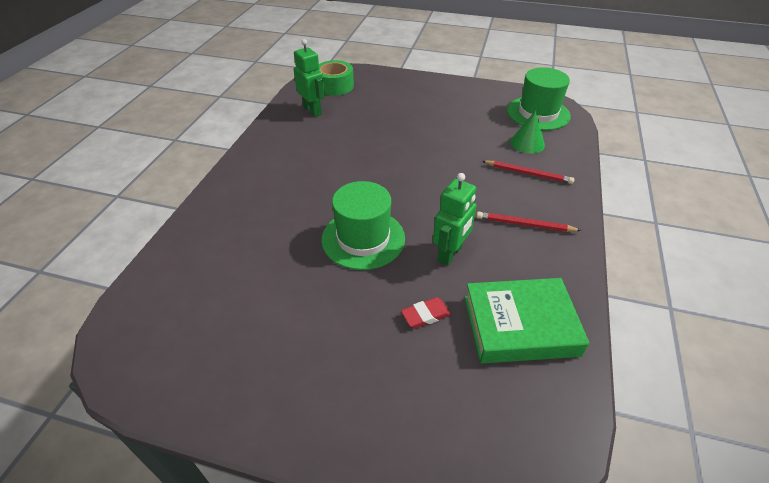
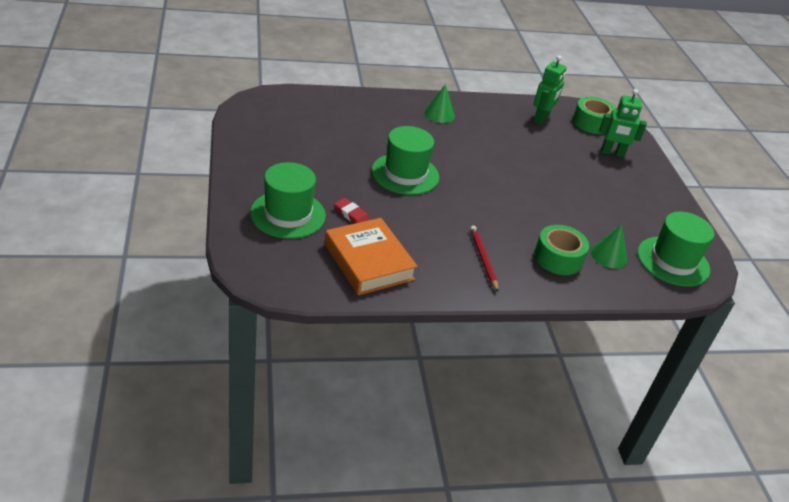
camera: 60 degrees right, 5 degrees down
green robot [433,173,476,266] -> green robot moved to [599,89,647,157]
green book [464,278,589,363] -> orange book [325,218,418,295]
red pencil [482,161,575,184] -> green tape [534,225,589,275]
none -> green hat [250,162,326,239]
none -> green cone [424,84,455,123]

